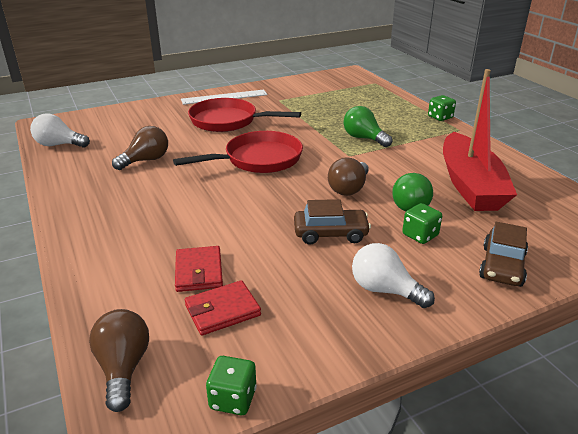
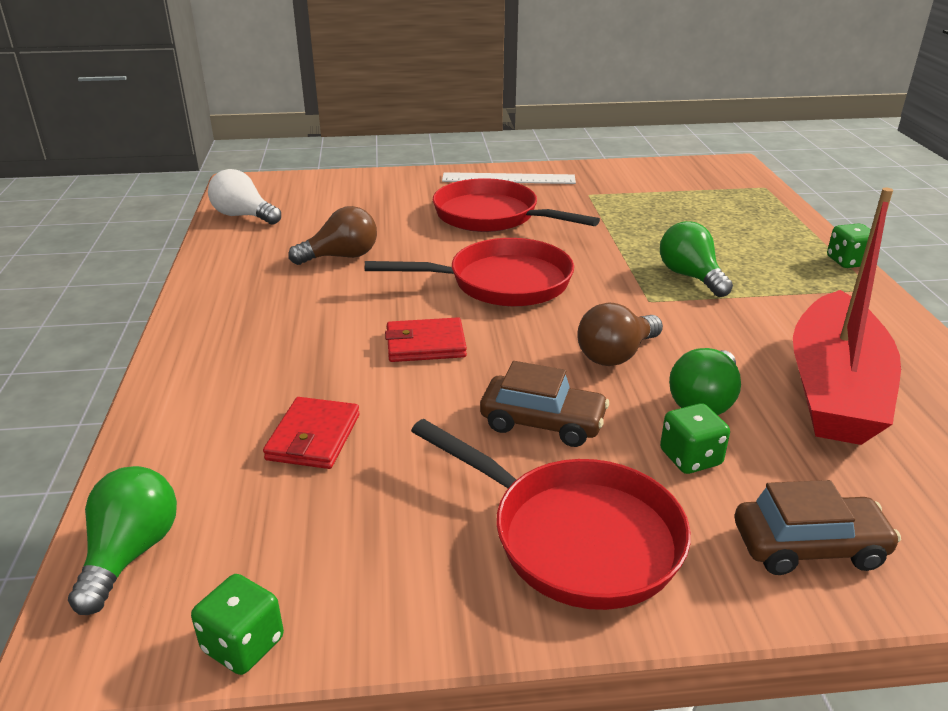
camera: 20 degrees right, 0 degrees up
brown light bulb [89,309,149,412] -> green light bulb [68,466,177,615]
red wallet [185,280,261,336] -> red wallet moved to [385,317,467,362]
white light bulb [352,243,435,308] -> red pan [411,419,691,610]
brown car [479,222,528,287] -> brown car turned 135 degrees counterclockwise [735,480,901,575]

